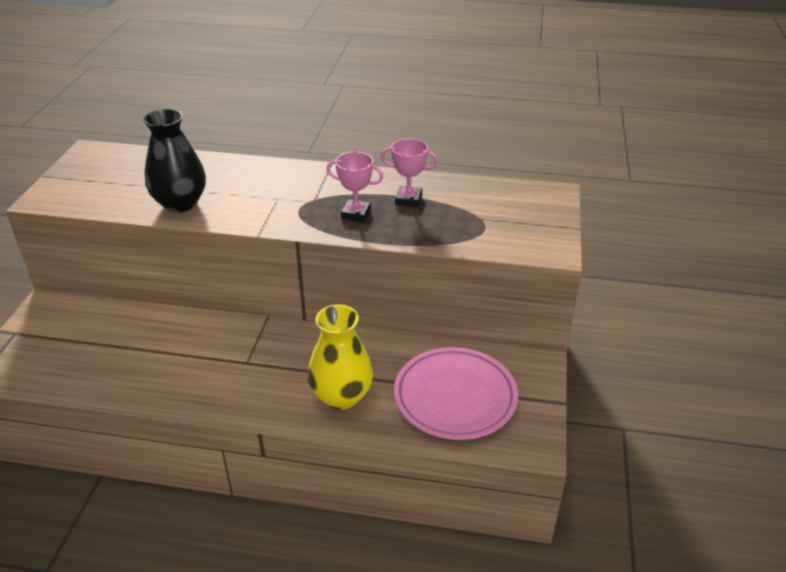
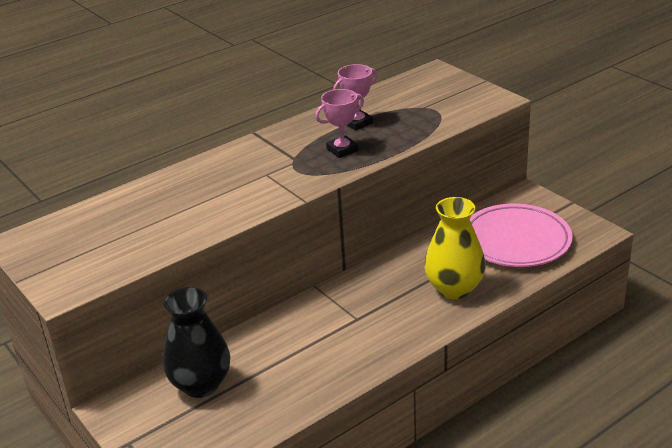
camera: 45 degrees left, 5 degrees down
black vase [143,108,206,213] -> black vase moved to [163,287,230,398]

